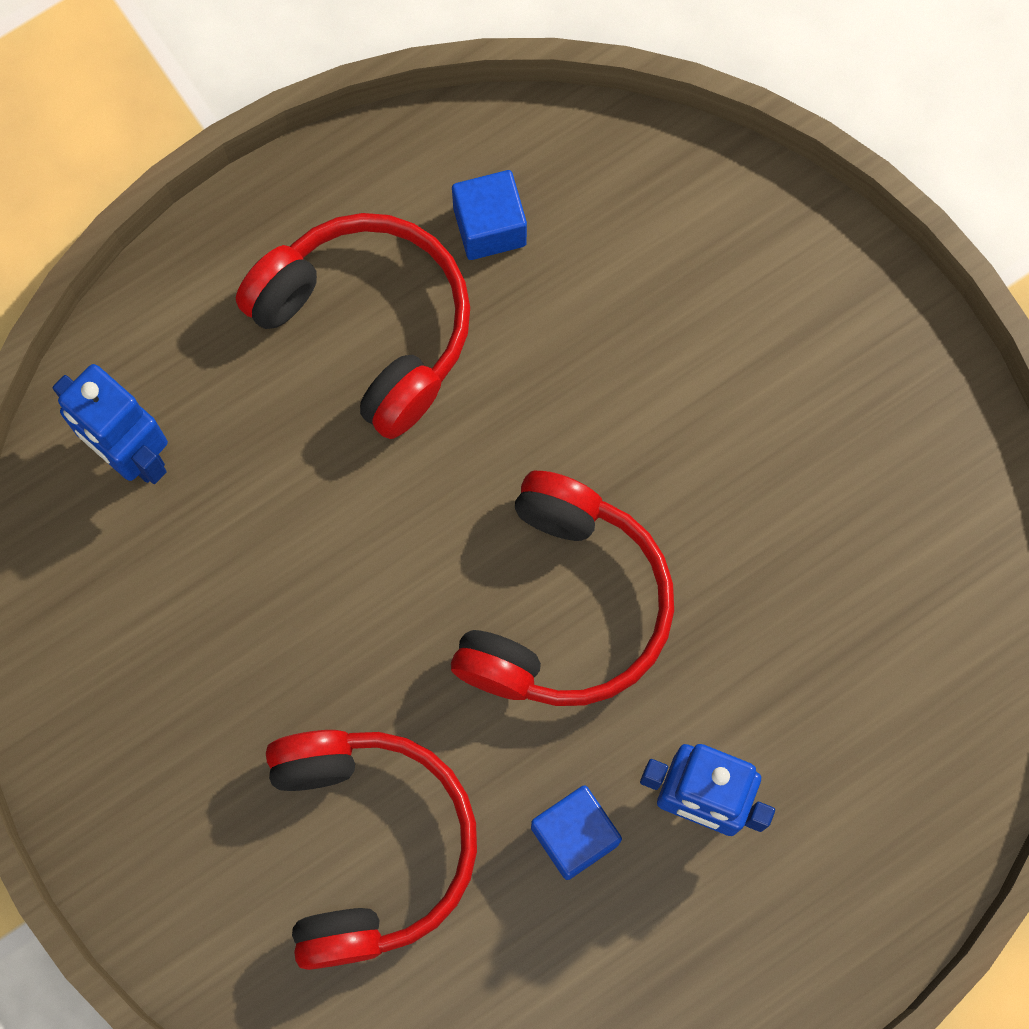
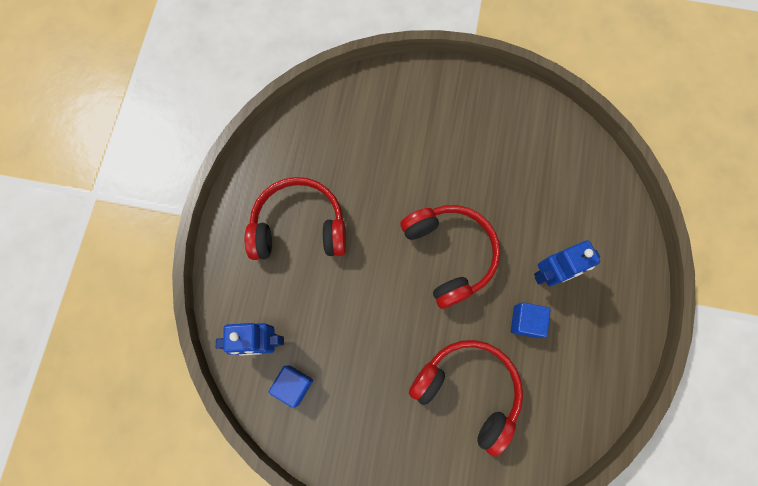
camera: 45 degrees left, 0 degrees up
blue cube [452,170,527,260] -> blue cube moved to [268,365,313,408]

